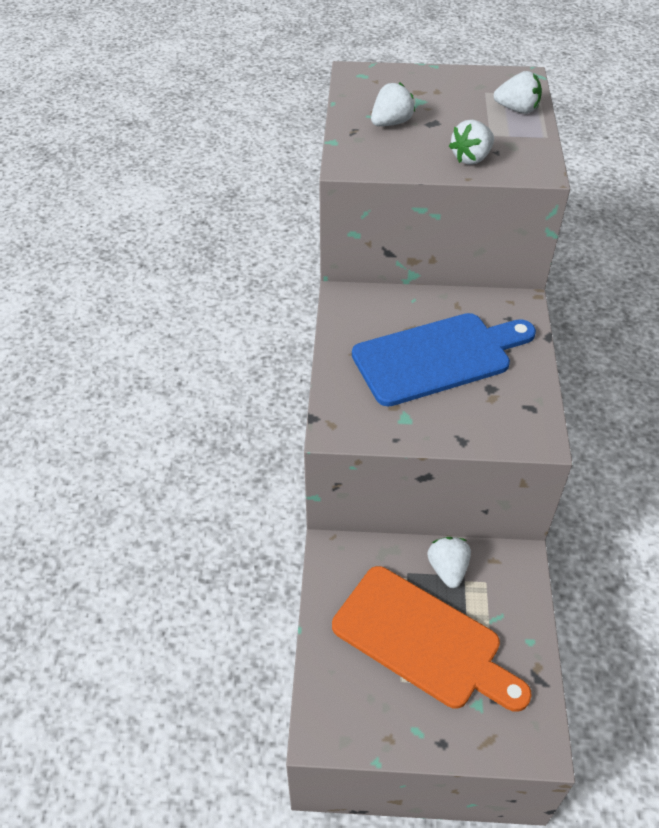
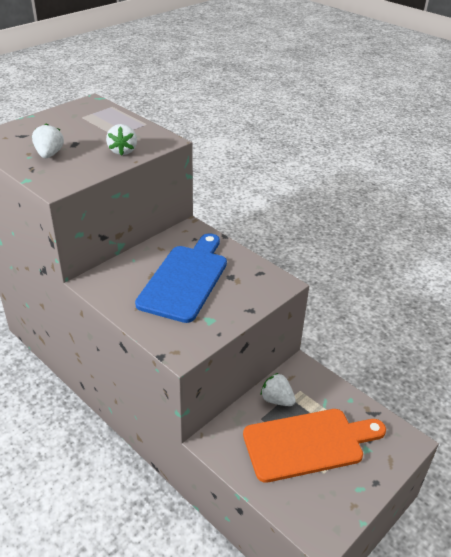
camera: 50 degrees left, 10 degrees down
white strawberry [494,71,542,114] -> none

